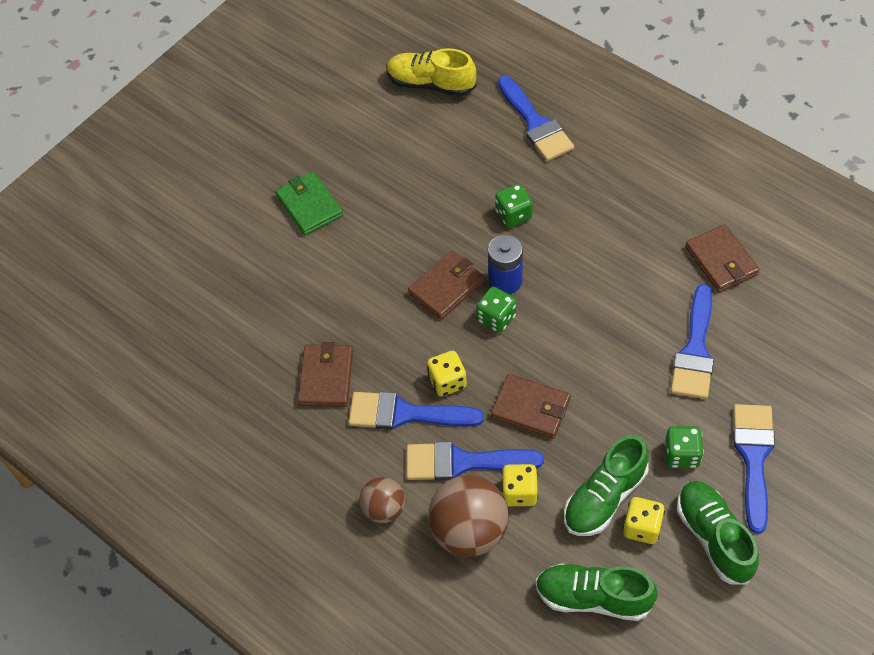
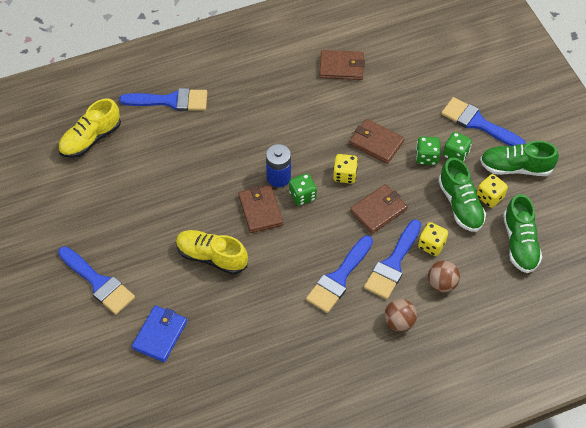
camera: 65 degrees left, 0 degrees up
green wallet [275,171,343,235] -> none
brown wallet [298,342,353,407] -> brown wallet moved to [349,119,404,164]
yellow dice [427,351,467,397] -> yellow dice moved to [333,154,358,184]
brown ball [428,475,509,557] -> brown ball [428,261,460,292], size x0.58
green dice [495,184,533,228] -> green dice moved to [416,137,440,165]
green shoe [536,563,658,621] -> green shoe turned 45 degrees counterclockwise [503,194,542,273]
blue brush [671,284,714,399] -> blue brush moved to [58,246,135,315]
none -> blue wallet [132,305,187,362]
none -> yellow shoe [176,230,248,275]

